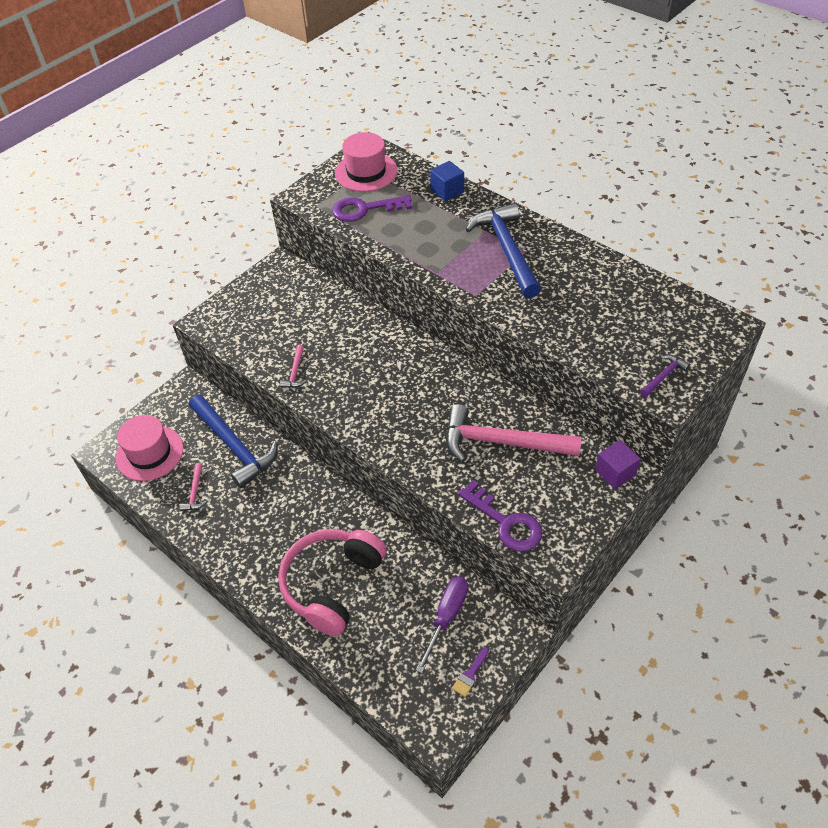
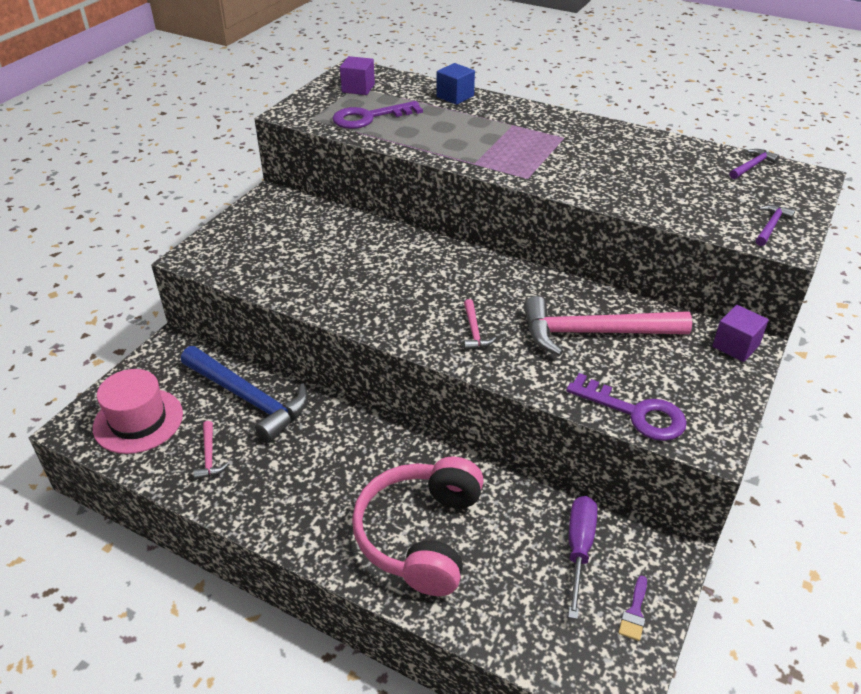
camera: 15 degrees left, 10 degrees down
pink hammer [280,345,307,388] -> pink hammer moved to [464,299,496,350]
pink hat [335,132,397,192] -> purple cube [340,56,375,95]
blue hammer [466,203,541,298] -> none
none -> purple hammer [729,149,780,179]

